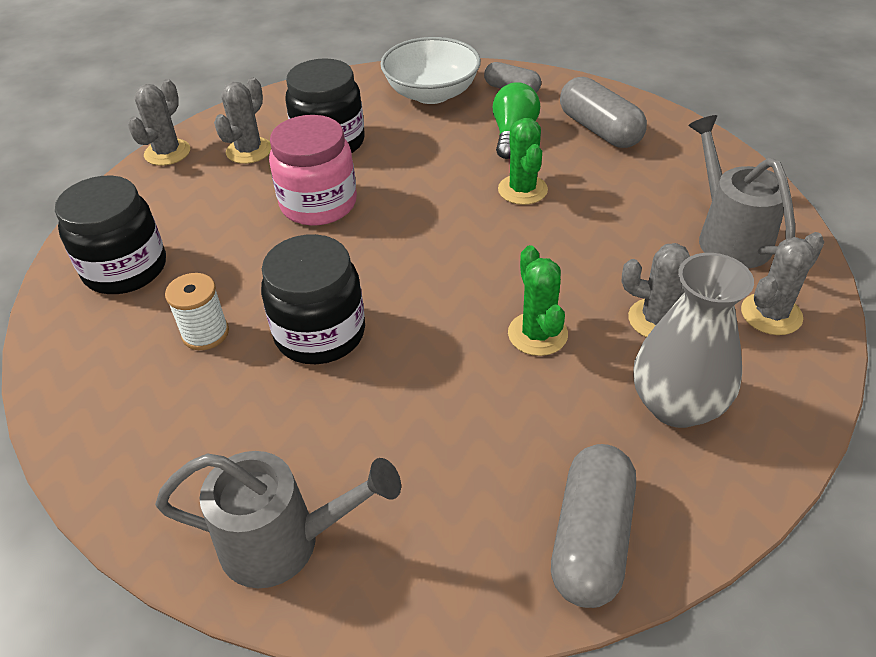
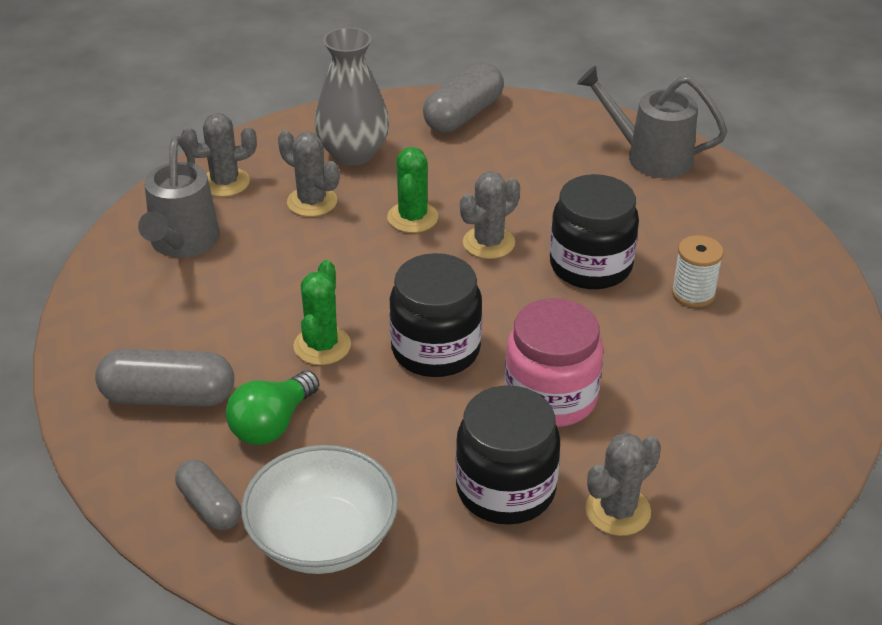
camera: 160 degrees left, 5 degrees down
black jar [55,175,166,294] -> black jar moved to [389,253,482,377]
grey cactus [128,79,190,165] -> grey cactus moved to [460,171,520,259]
grey capsule [560,77,647,148] -> grey capsule turned 75 degrees counterclockwise [95,349,234,407]

